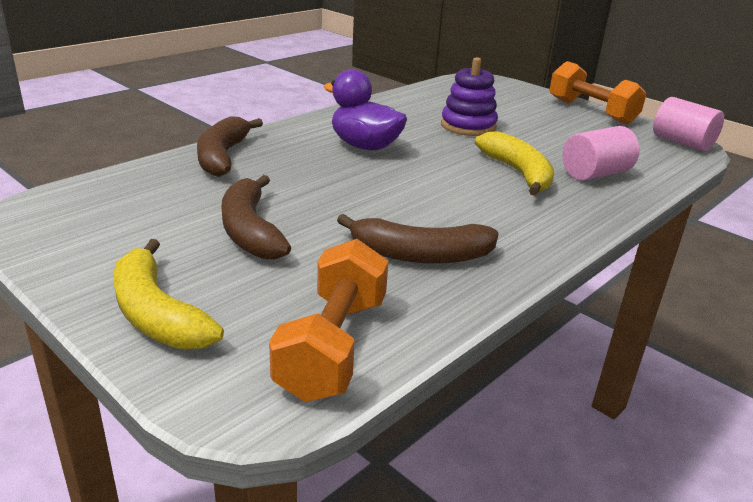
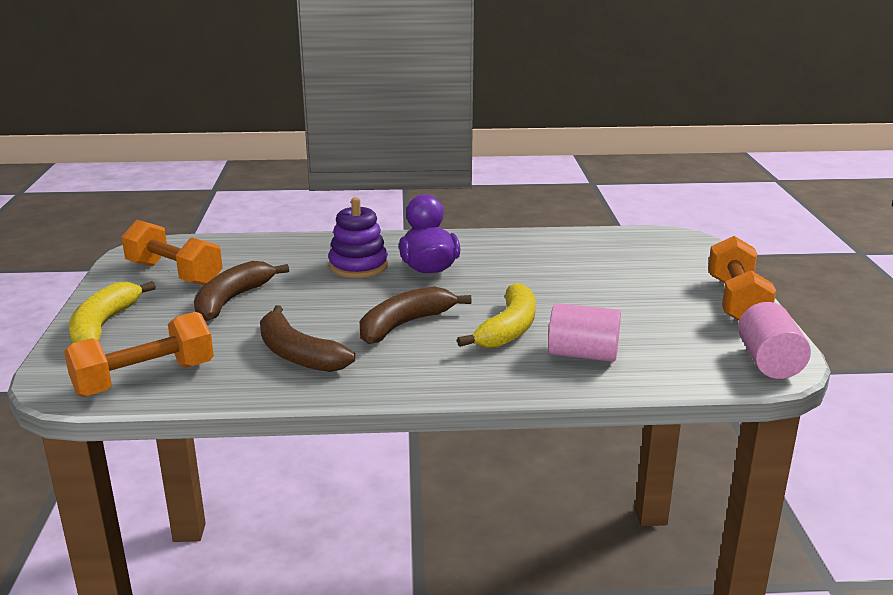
camera: 45 degrees right, 5 degrees down
brown banana [197,116,263,177] -> brown banana moved to [359,286,471,344]
purple stacking toy [441,57,498,136] -> purple stacking toy moved to [328,197,388,278]
none -> orange dumbbell [122,220,223,285]

